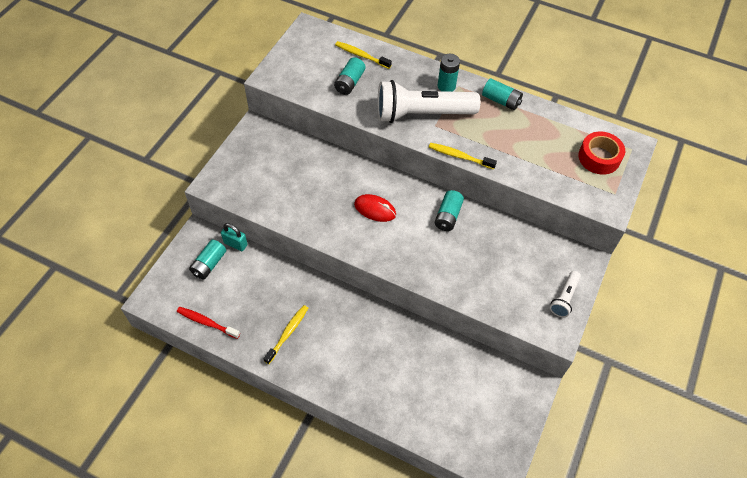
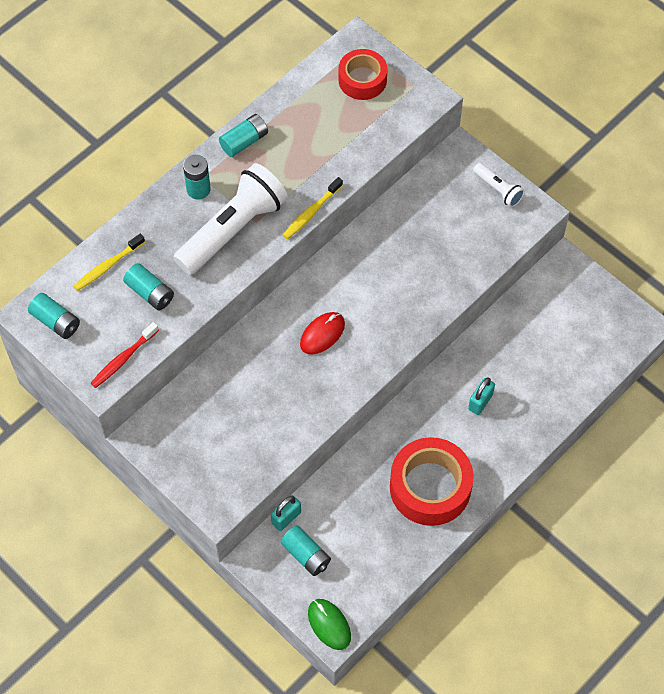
camera: 70 degrees left, 5 degrees up
red toothbrush [177,307,240,339] -> red toothbrush moved to [91,322,159,388]
yellow toothbrush [264,305,308,364] -> red tape [390,437,474,526]
white flashlight [377,80,480,123] -> white flashlight turned 150 degrees counterclockwise [173,163,288,275]
turquoise battery [435,190,464,231] -> turquoise battery moved to [28,293,80,339]
none -> green mouse [308,599,351,650]
none -> turquoise padlock [468,377,495,415]

